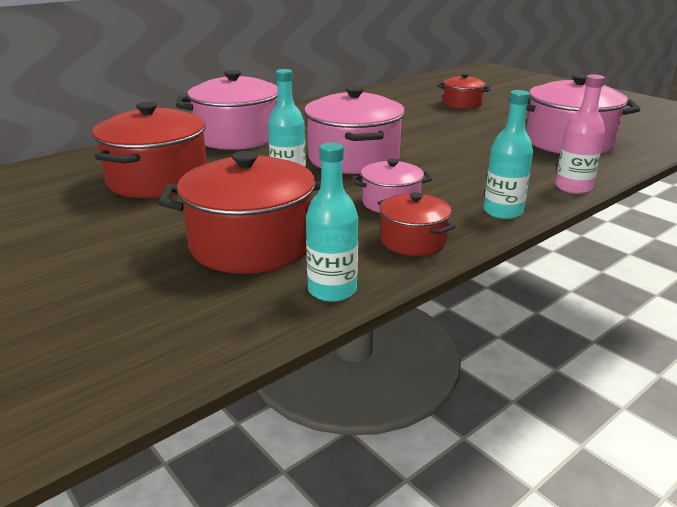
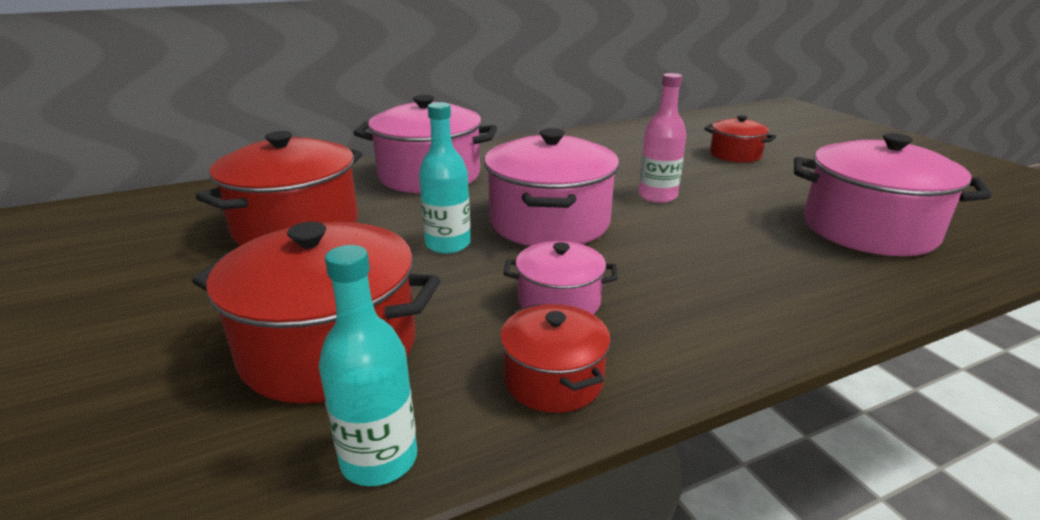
camera: 15 degrees right, 0 degrees up
turquoise bottle [484,90,533,219] -> none
pink bottle [555,74,605,194] -> pink bottle moved to [639,73,686,203]

